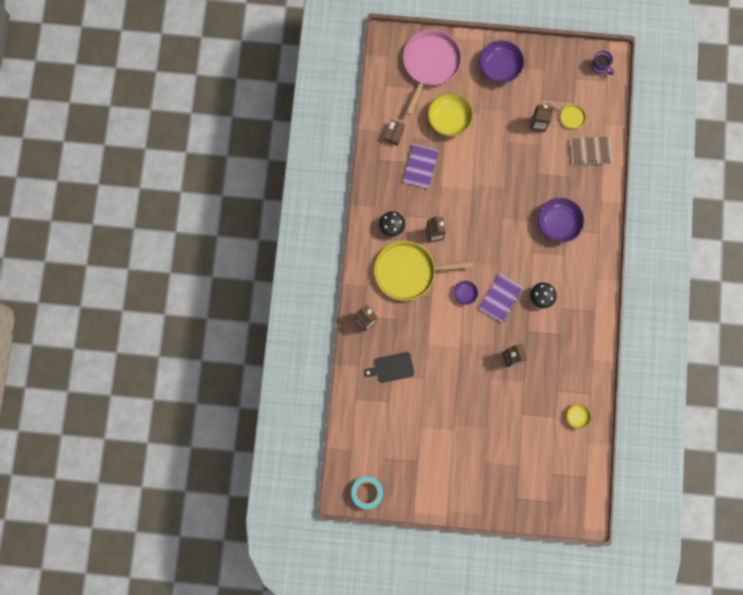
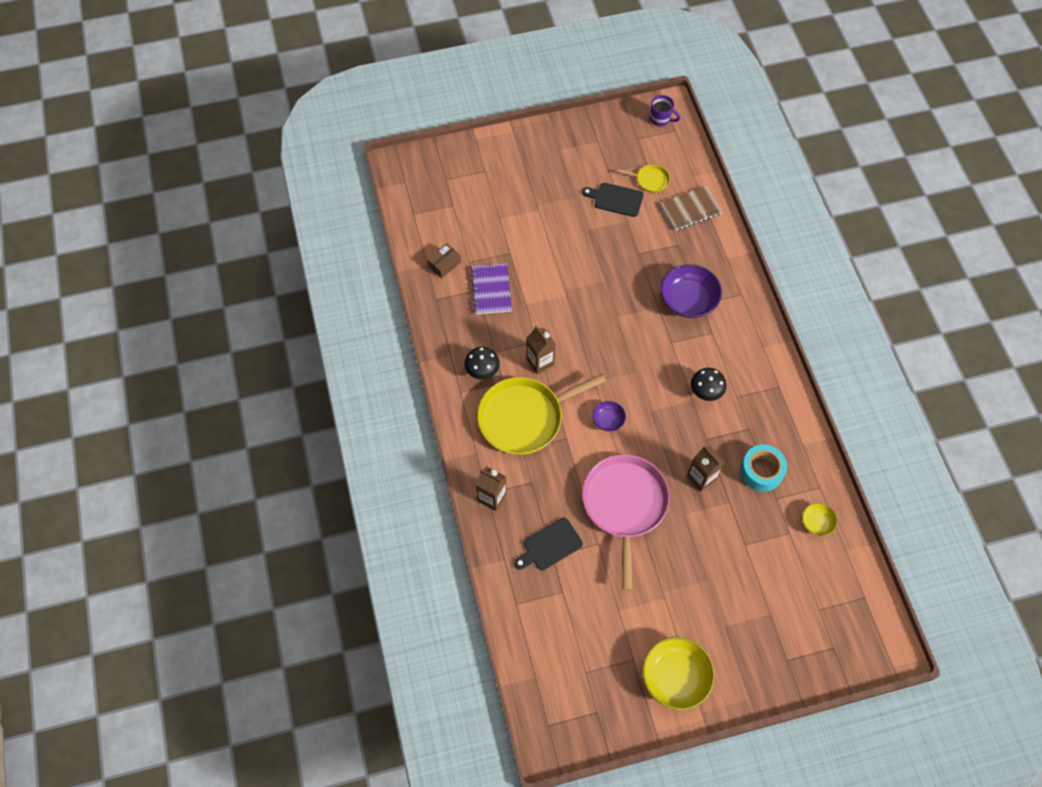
camera: 20 degrees left, 15 degrees down
turquoise tape [351,477,383,509] -> turquoise tape moved to [740,445,787,492]
brown box [384,120,405,146] -> brown box turned 45 degrees clockwise [427,243,461,278]
pink pan [403,30,462,115] -> pink pan moved to [582,454,670,591]
yellow bowl [428,93,473,136] -> yellow bowl moved to [642,637,715,710]
purple bowl [479,40,524,83] -> none
purple notebook [479,273,524,323] -> none
brown carton [530,104,554,132] -> black cutting board [582,183,644,217]

